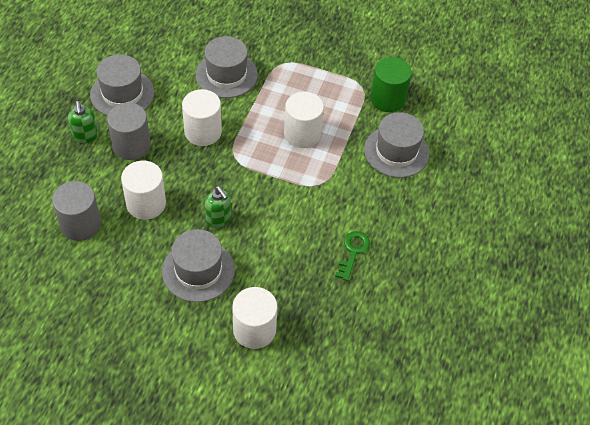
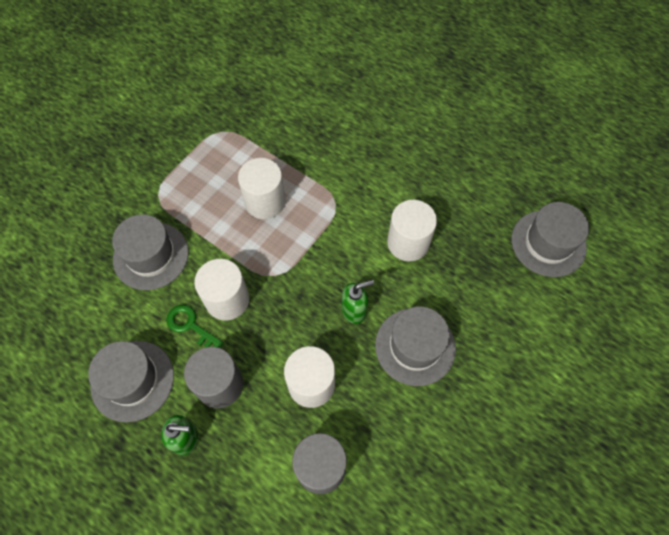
camera: 70 degrees left, 10 degrees up
white cylinder [232,287,278,349] -> white cylinder moved to [387,200,437,261]
green key [335,231,370,281] -> green key moved to [166,305,224,348]
grey hat [364,112,429,178] -> grey hat moved to [511,202,589,277]
green cylinder [370,57,412,112] -> none

